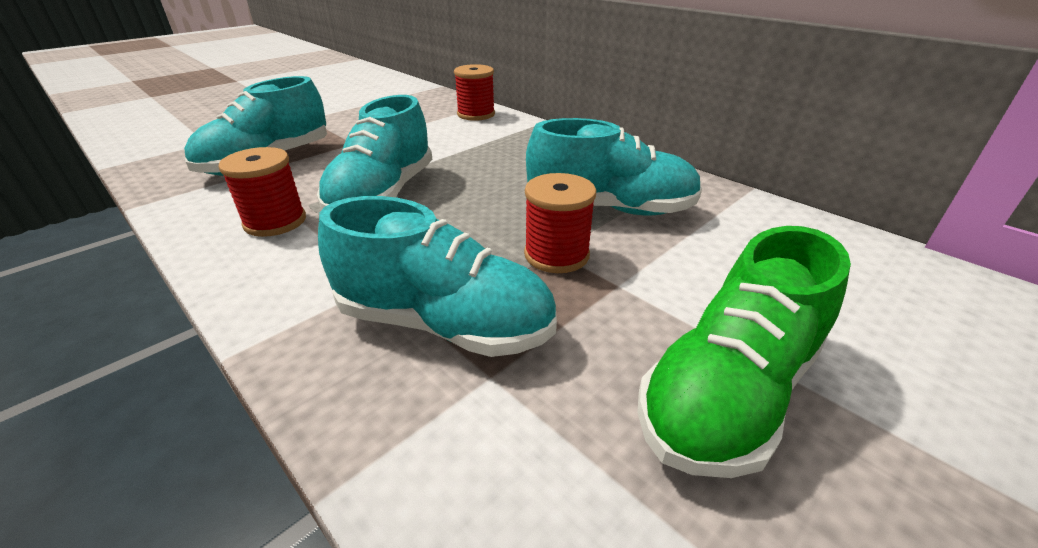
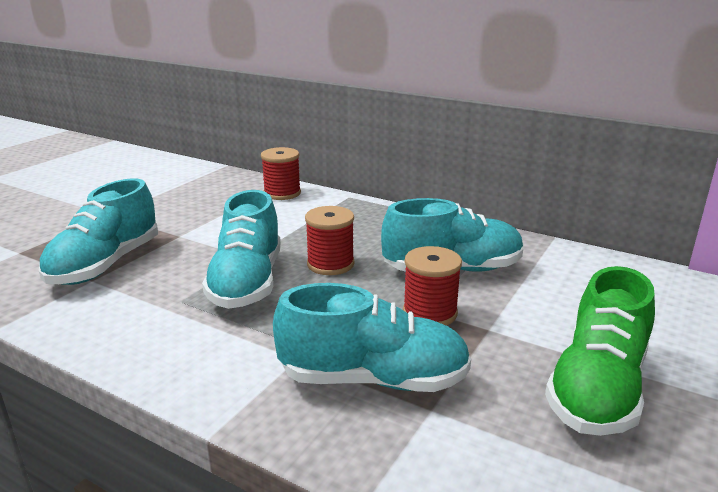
camera: 15 degrees left, 10 degrees down
red spool [218,147,306,237] -> red spool moved to [305,206,355,275]

